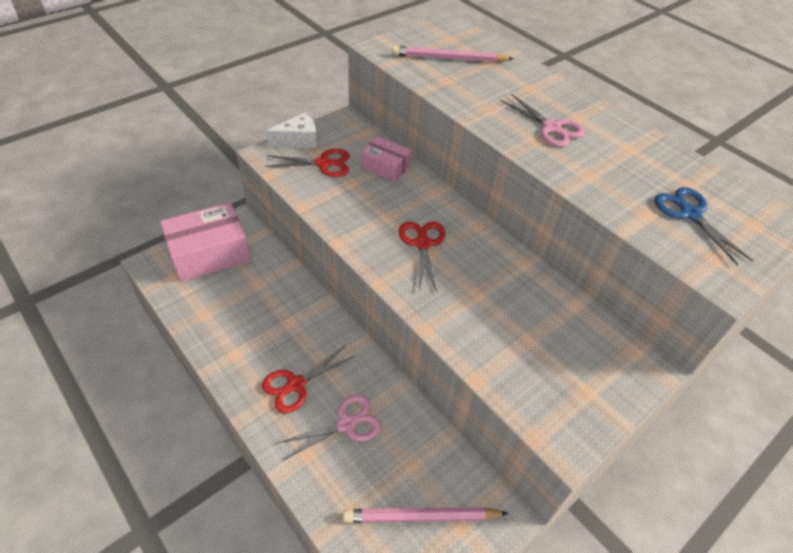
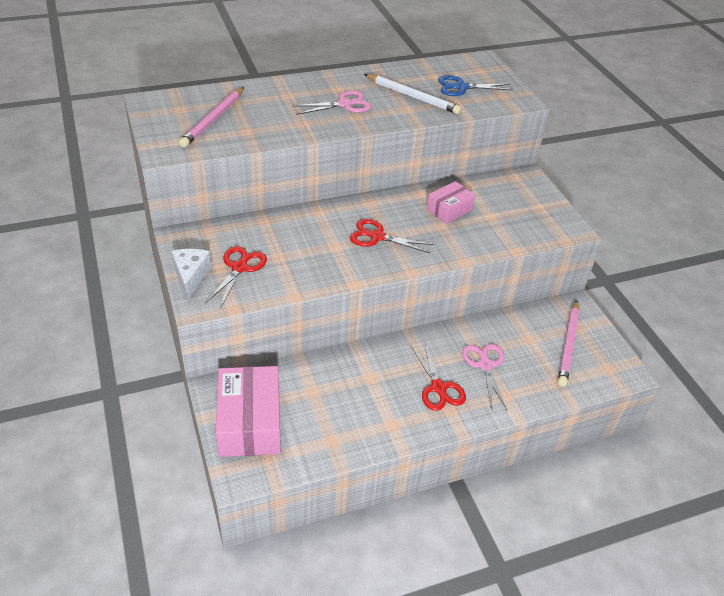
camera: 70 degrees left, 5 degrees down
pink box [361,136,411,182] -> pink box moved to [427,181,475,224]
none -> white pencil [364,74,462,114]

